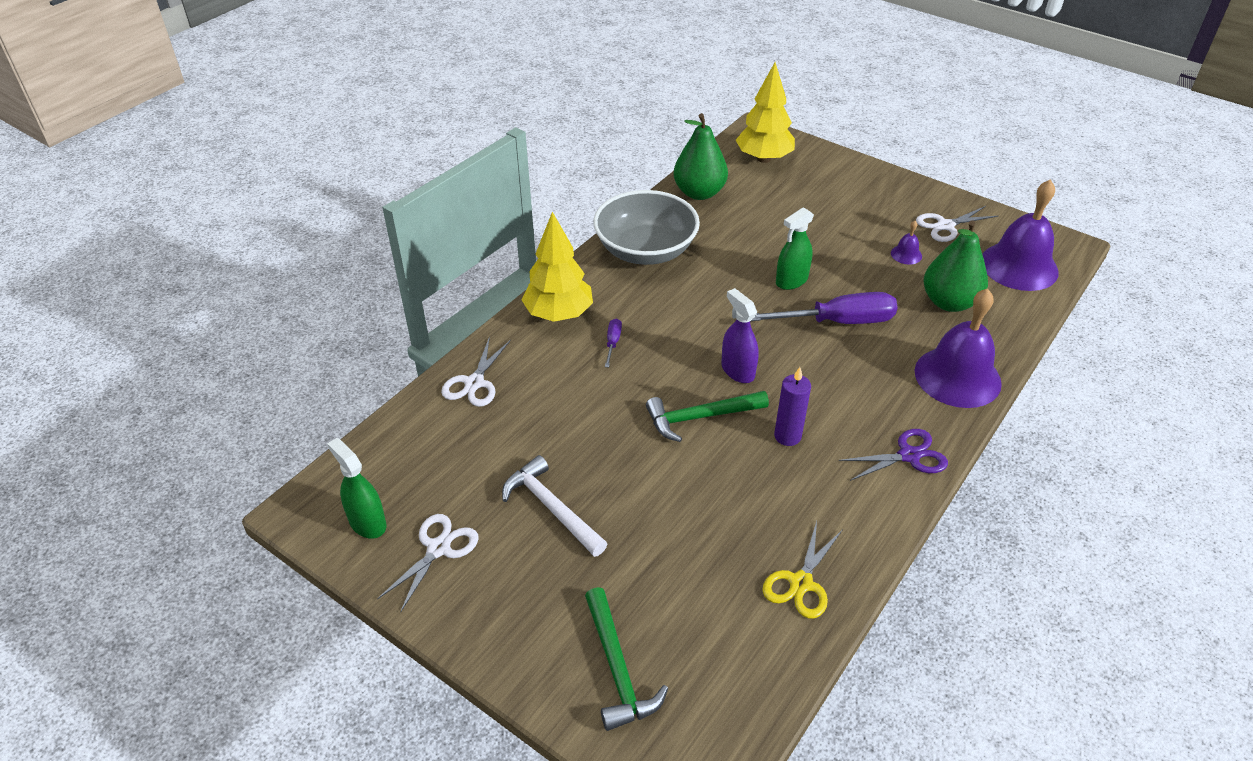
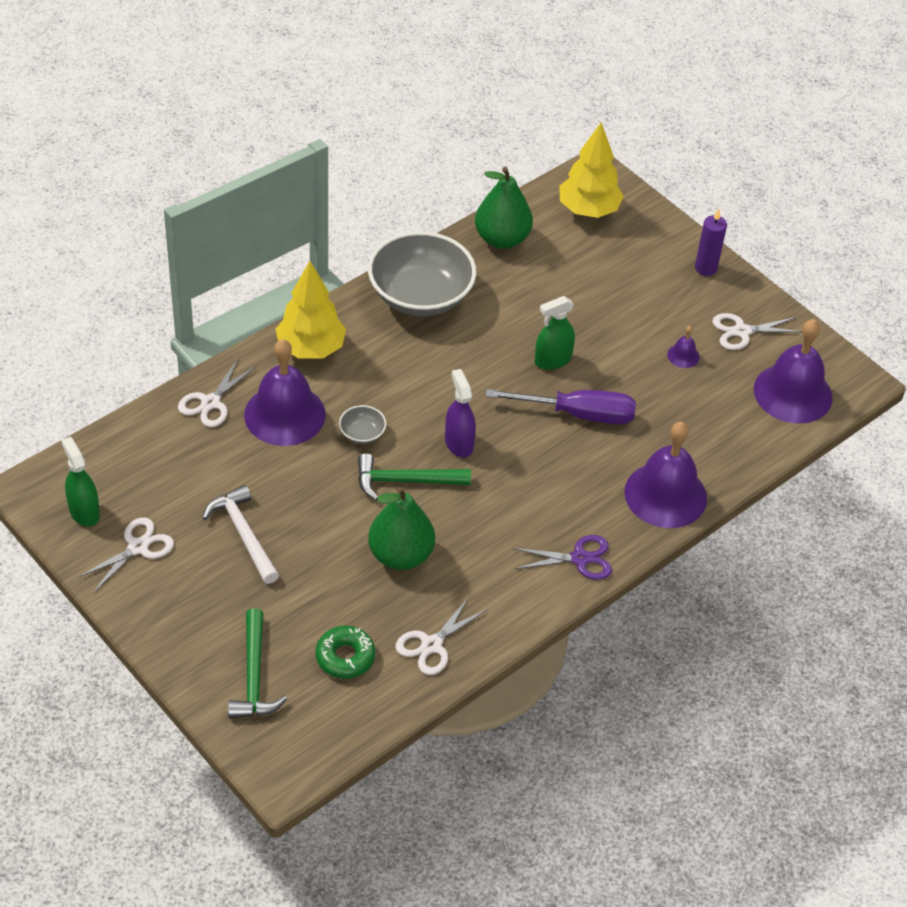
camera: 10 degrees right, 5 degrees up
purple screwdriver [605,318,622,367] -> none
yellow scissors [762,521,842,619] -> white scissors [395,597,487,675]
purple candle [774,367,811,446] -> purple candle moved to [695,209,727,276]
green pear [924,220,988,312] -> green pear moved to [368,487,435,570]
none -> purple bell [244,339,326,446]
none -> green donut [316,626,375,679]
none -> grey bowl [339,405,386,444]

